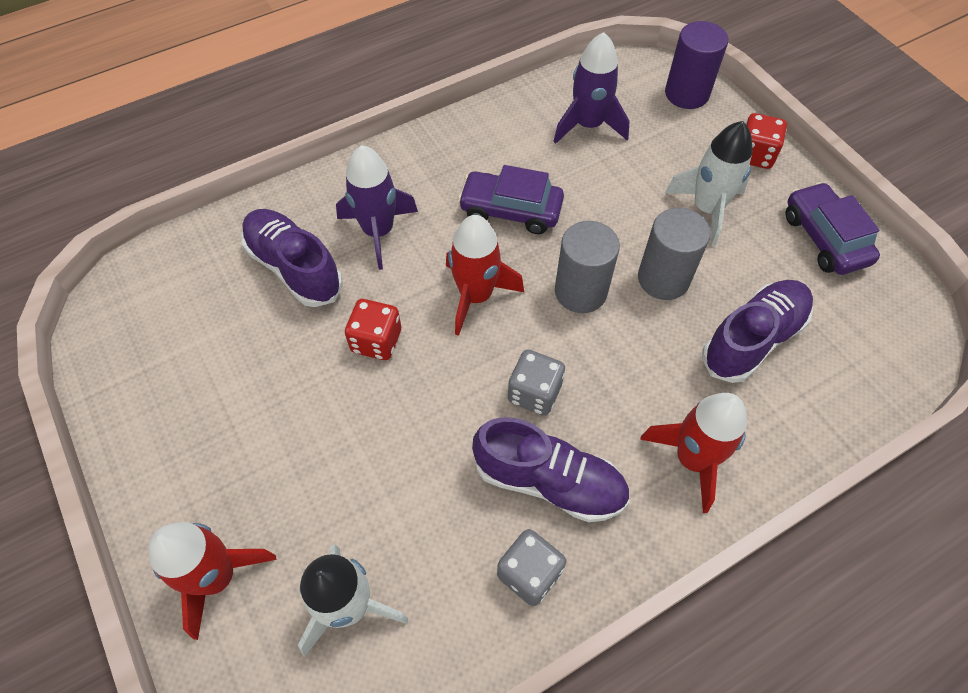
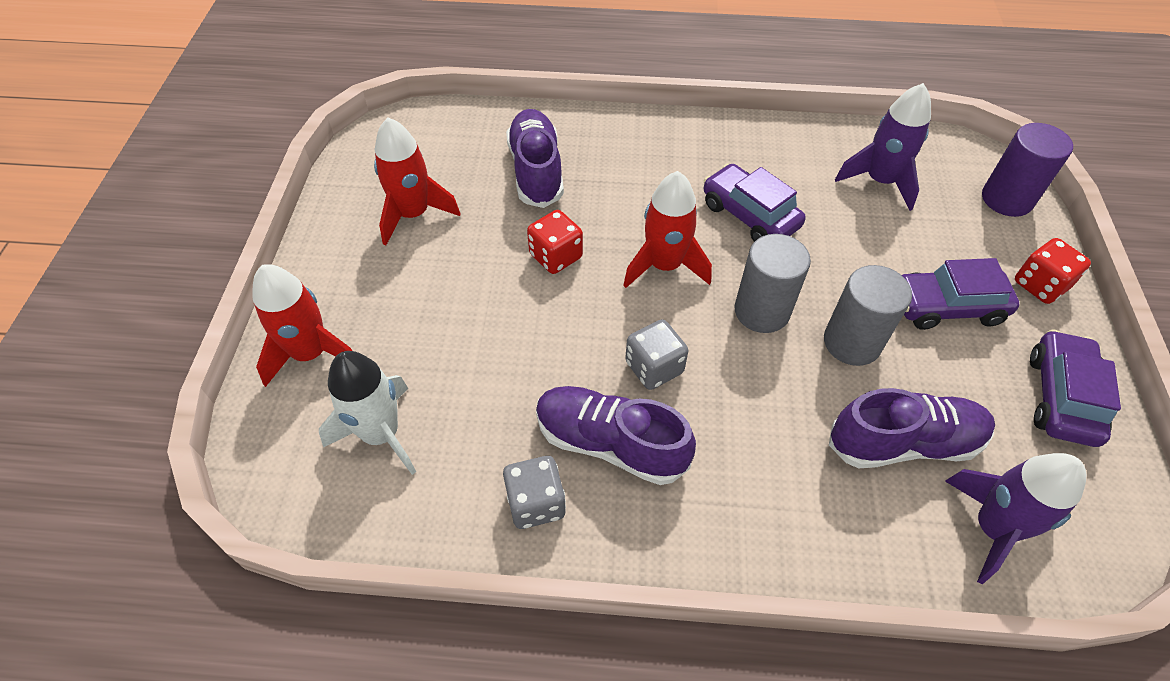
camera: 35 degrees right, 5 degrees down
purple rocket [336,145,418,270] -> purple rocket moved to [945,453,1086,585]
purple shoe [472,417,630,522] -> purple shoe turned 150 degrees clockwise [536,386,696,485]
red rocket [640,393,747,513] -> red rocket moved to [374,118,461,246]
white rocket [665,121,753,246] -> purple car [902,258,1020,330]

